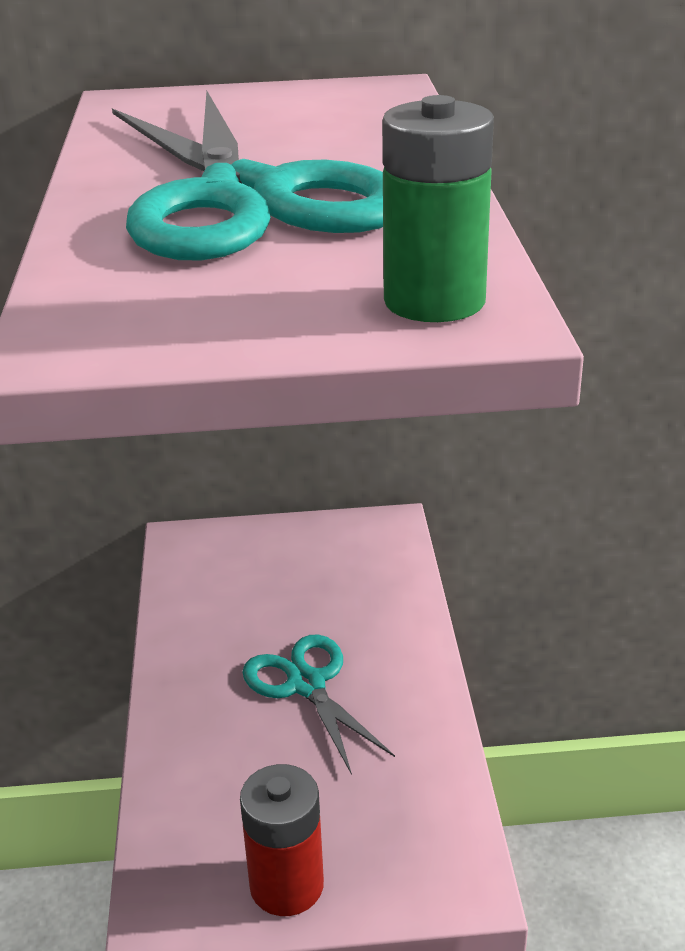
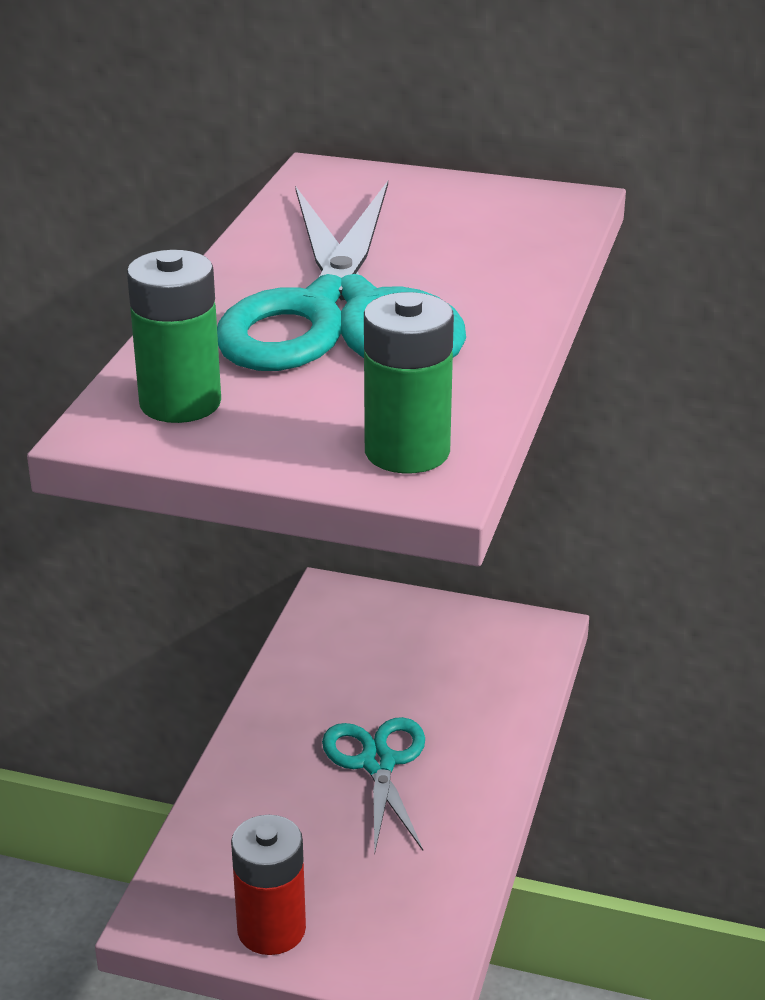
camera: 20 degrees right, 0 degrees up
none -> green battery [127,250,221,423]

